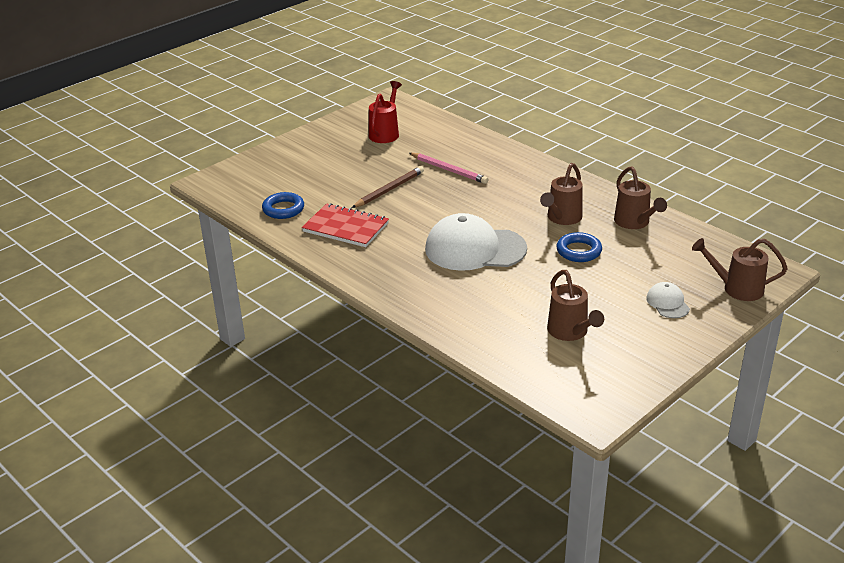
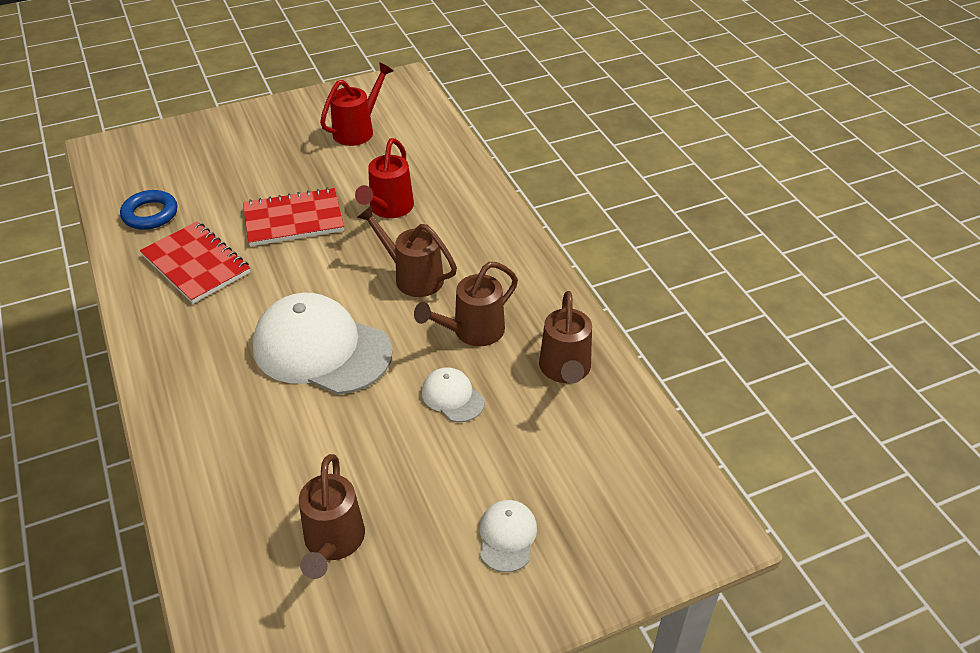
camera: 20 degrees right, 10 degrees up
brown pencil [352,166,424,208] -> red notebook [243,188,344,246]
pink pencil [409,153,489,184] -> red watering can [355,138,414,218]
blue ring [556,232,602,262] -> white cap [422,367,485,422]
brown watering can [692,238,788,301] -> brown watering can moved to [357,205,457,297]

